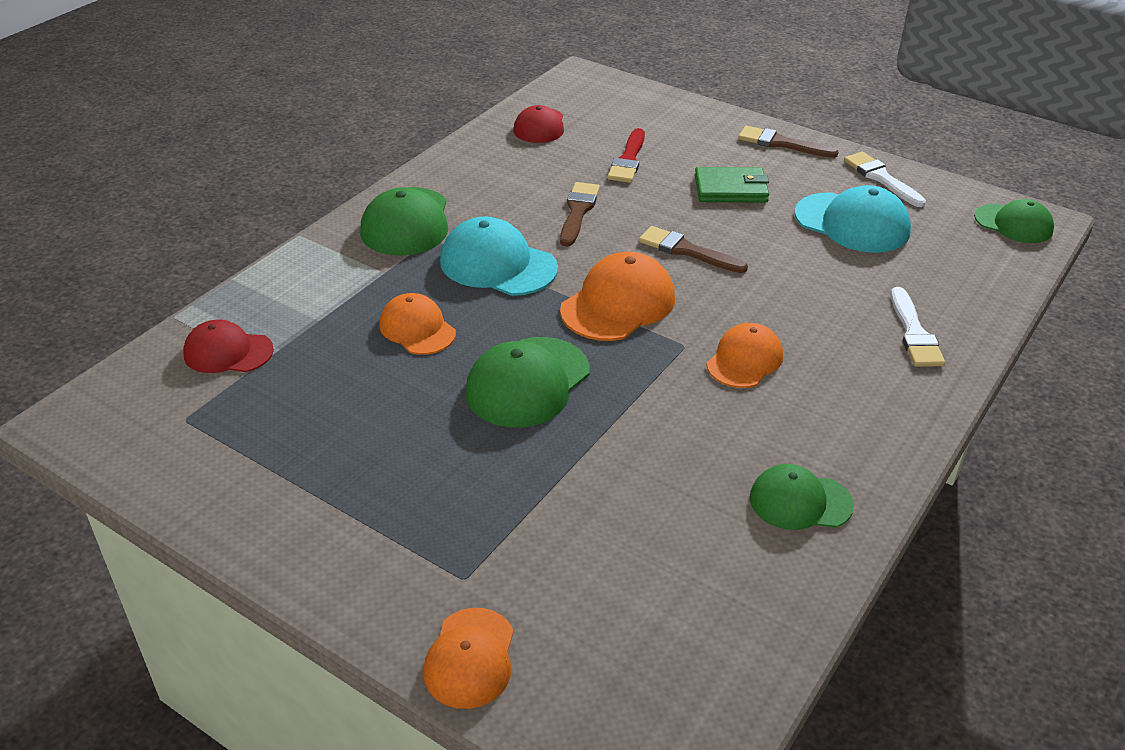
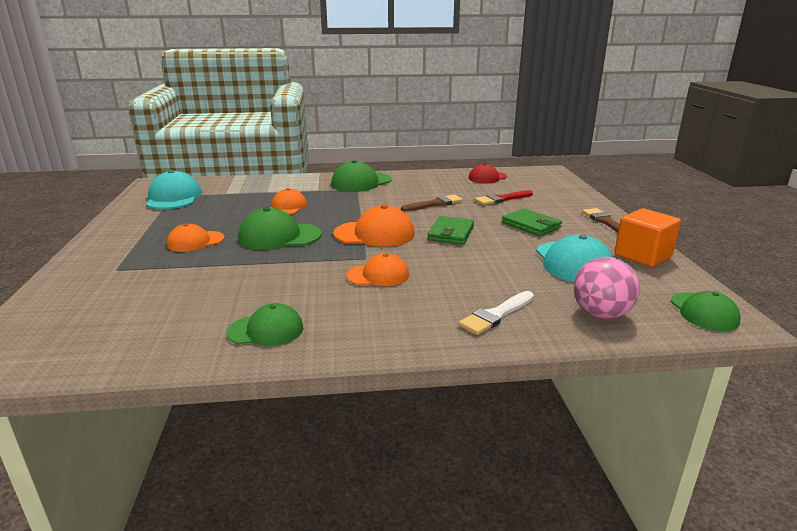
camera: 50 degrees right, 15 degrees down
red cap [183,320,274,373] -> none
orange cap [423,608,514,709] -> orange cap moved to [167,224,225,252]
turquoise cap [440,216,558,296] -> turquoise cap moved to [146,170,202,209]
brown brush [639,226,748,273] -> green wallet [427,216,474,245]
green cap [750,464,854,530] -> green cap turned 120 degrees clockwise [226,303,304,346]
white brush [844,152,926,207] -> orange cube [615,208,681,267]
none -> pink ball [573,257,640,319]

